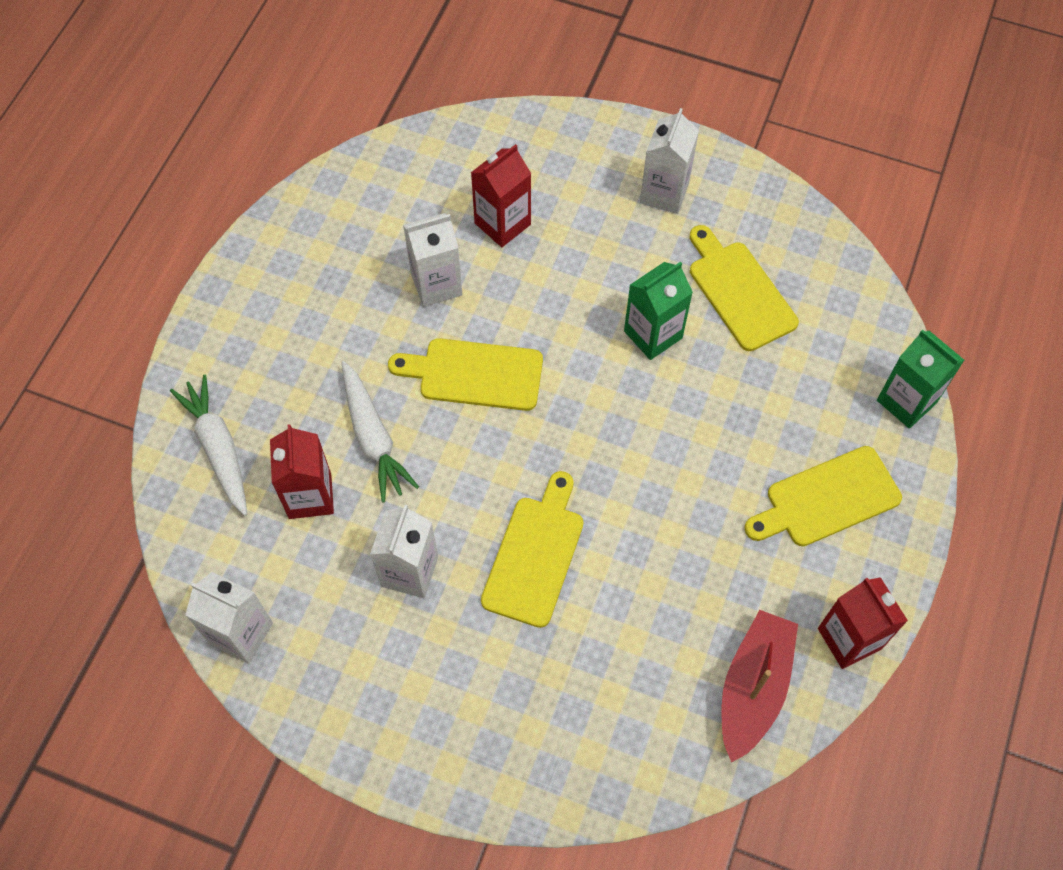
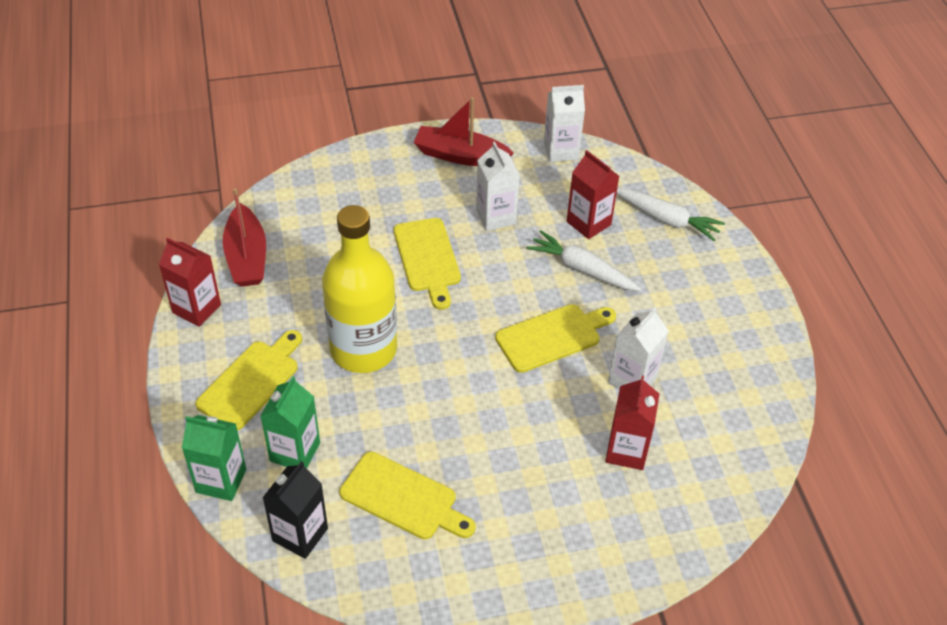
camera: 145 degrees right, 15 degrees down
green carton [624,262,693,360] -> green carton moved to [260,376,320,468]
white carton [640,108,699,214] -> none
none -> black carton [263,461,328,559]
none -> yellow bottle [322,205,397,373]
none -> red boat [413,97,514,166]

